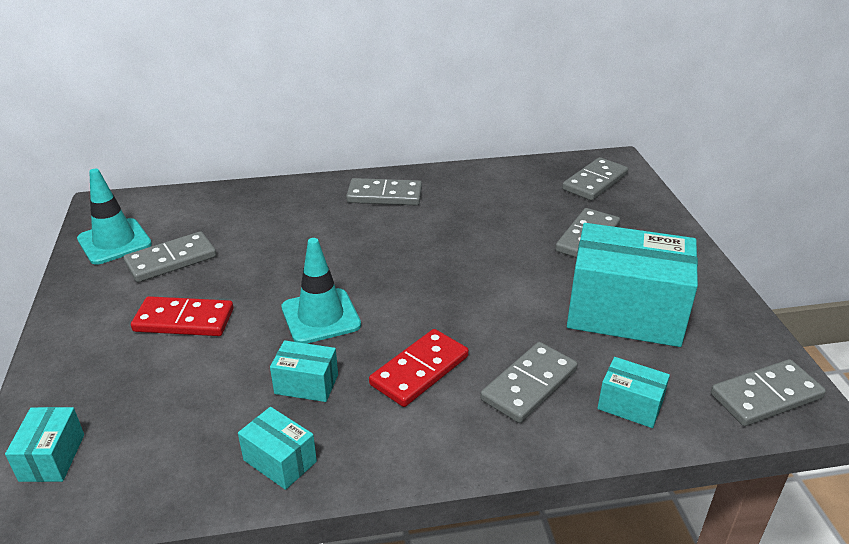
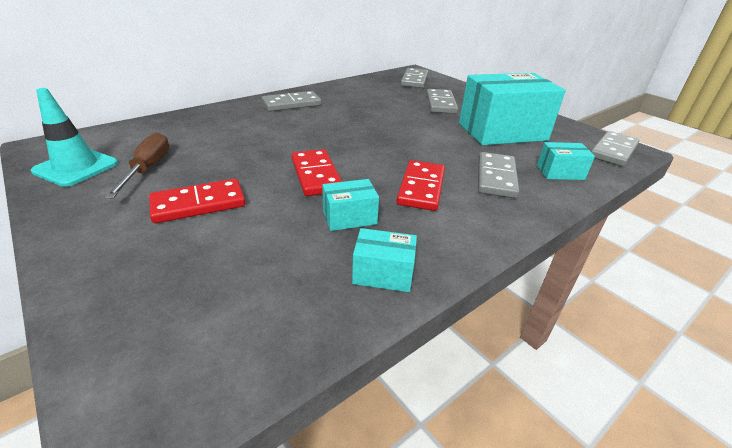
camera: 30 degrees left, 0 degrees up
turquoise box [5,407,84,482] -> none
grey domino [123,231,216,282] -> brown screwdriver [105,132,169,198]
turquoise traffic cone [282,238,361,344] -> red domino [291,149,342,196]

